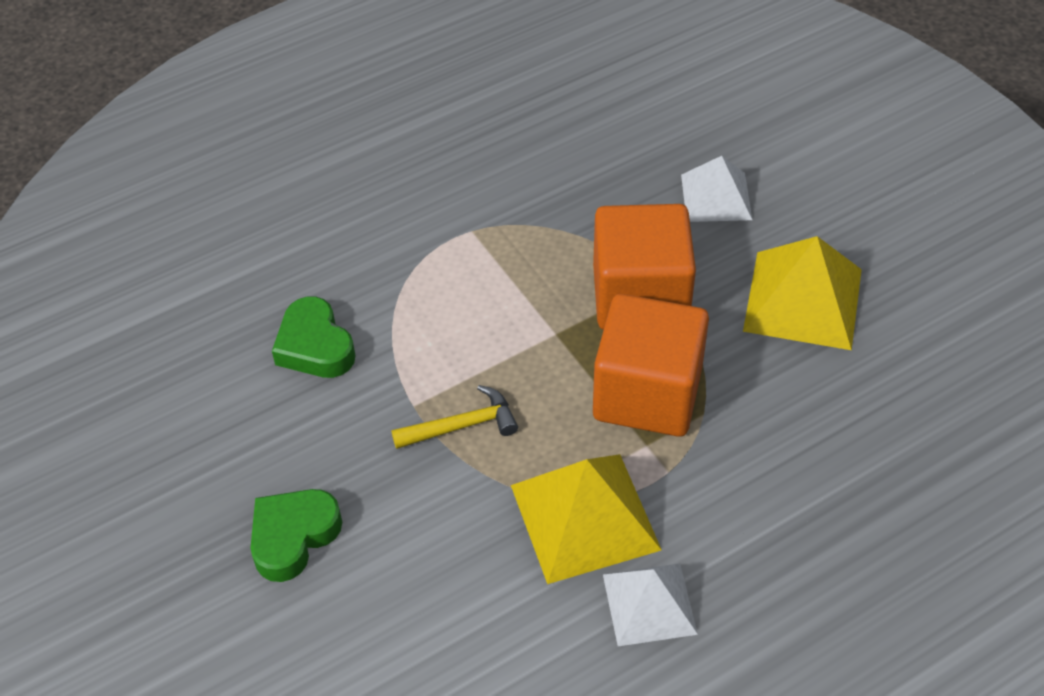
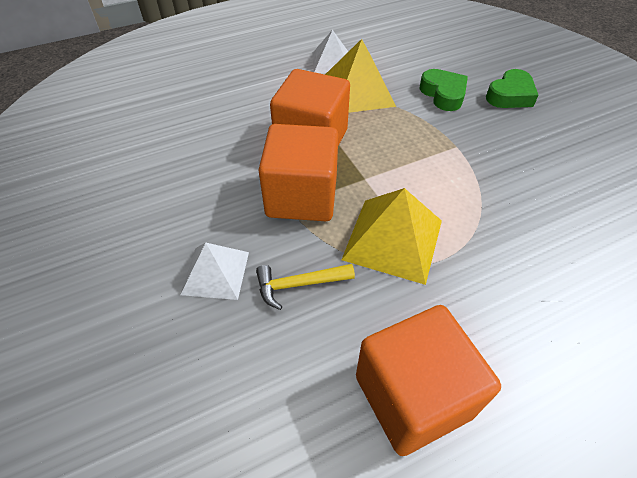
camera: 175 degrees left, 0 degrees up
green heart [272,296,356,378] -> green heart moved to [420,69,468,111]
yellow hammer [391,385,518,449] -> yellow hammer moved to [256,264,355,310]
yellow pyramid [743,236,862,350] -> yellow pyramid moved to [341,188,442,285]
none -> orange cube [356,305,501,456]

